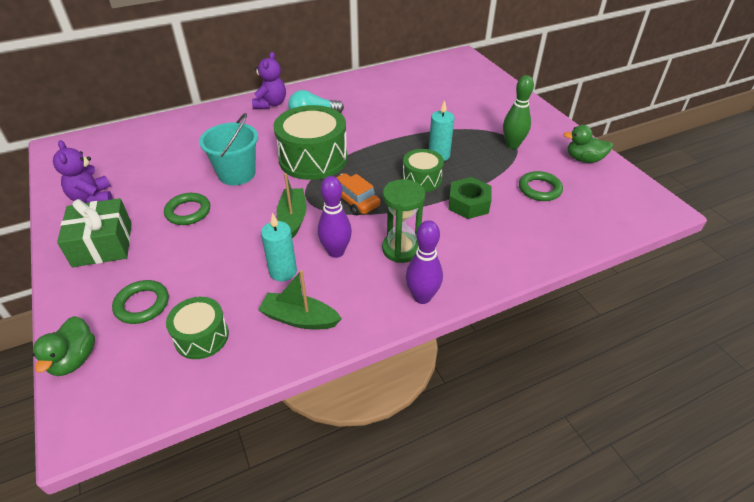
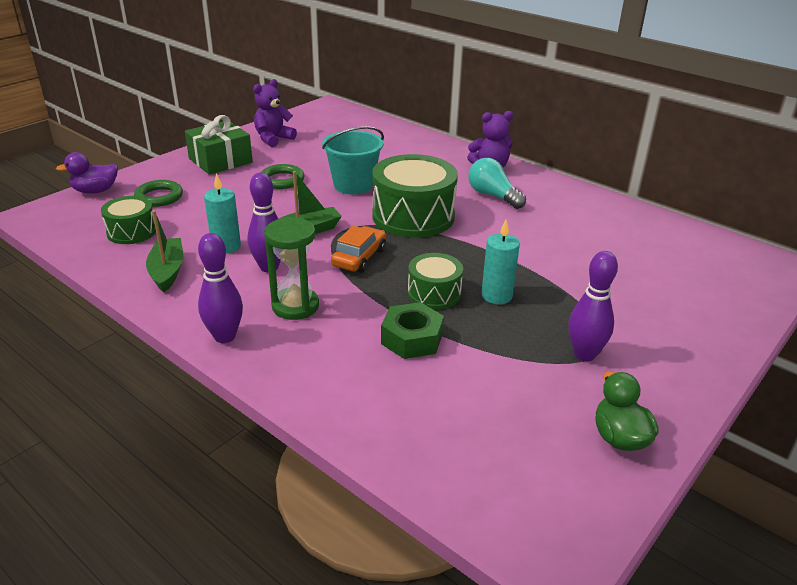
camera: 65 degrees right, 10 degrees down
green duck [32,316,95,376] -> purple duck [56,152,118,194]
green bowling pin [503,75,534,149] -> purple bowling pin [568,251,618,361]
green ring [519,171,563,201] -> none

